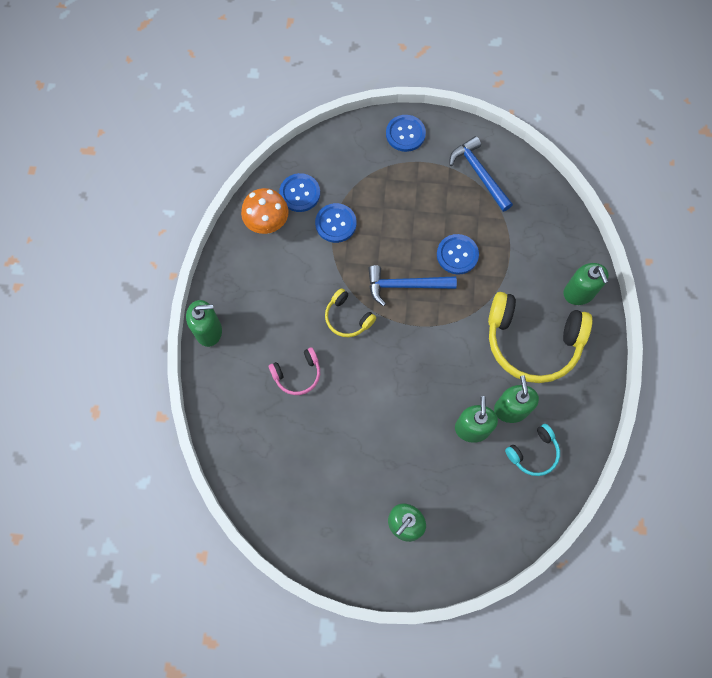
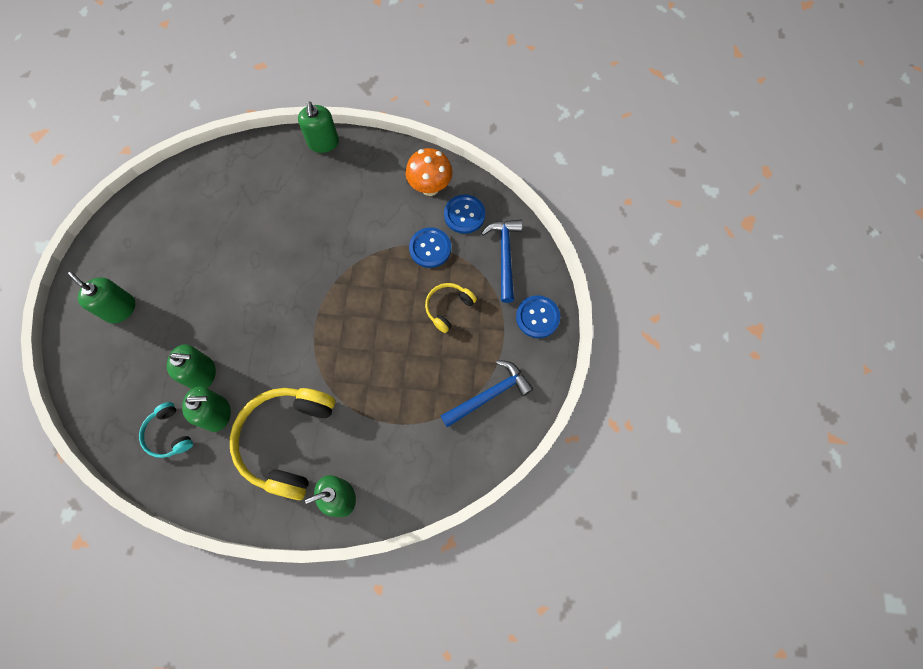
camera: 90 degrees right, 0 degrees up
pink headphones [269,347,320,395] -> none
yellow headphones [325,288,376,337] -> yellow headphones moved to [425,283,477,333]
blue hammer [368,265,457,306] -> blue hammer moved to [481,220,522,303]
blue button [437,234,479,275] -> none

